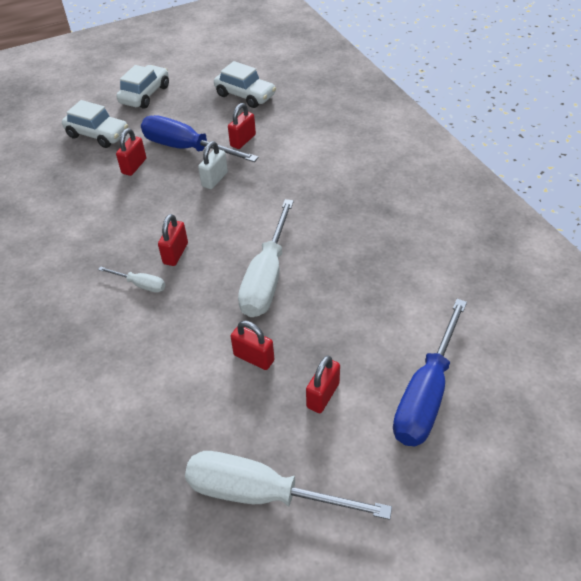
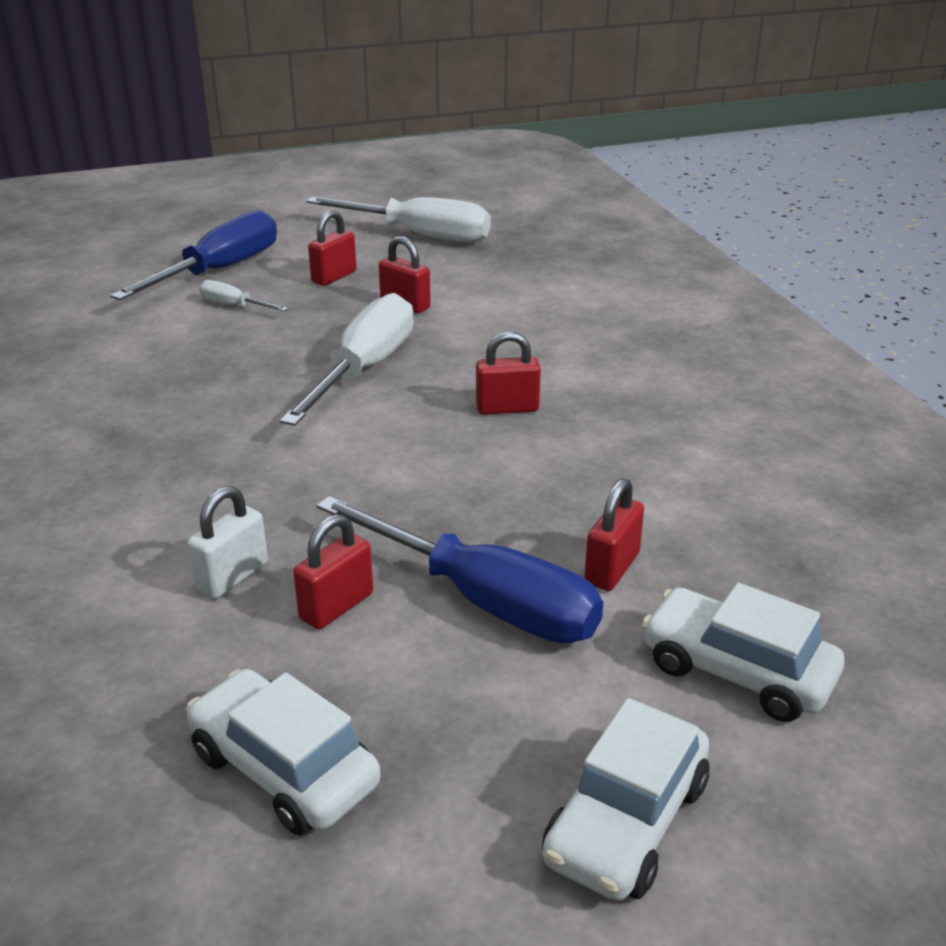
camera: 175 degrees left, 15 degrees down
white screwdriver [98,266,166,293] -> white screwdriver moved to [199,280,288,311]
red padlock [158,214,188,266] -> red padlock turned 60 degrees clockwise [476,331,541,415]
white padlock [198,141,228,189] -> white padlock moved to [187,486,268,599]

